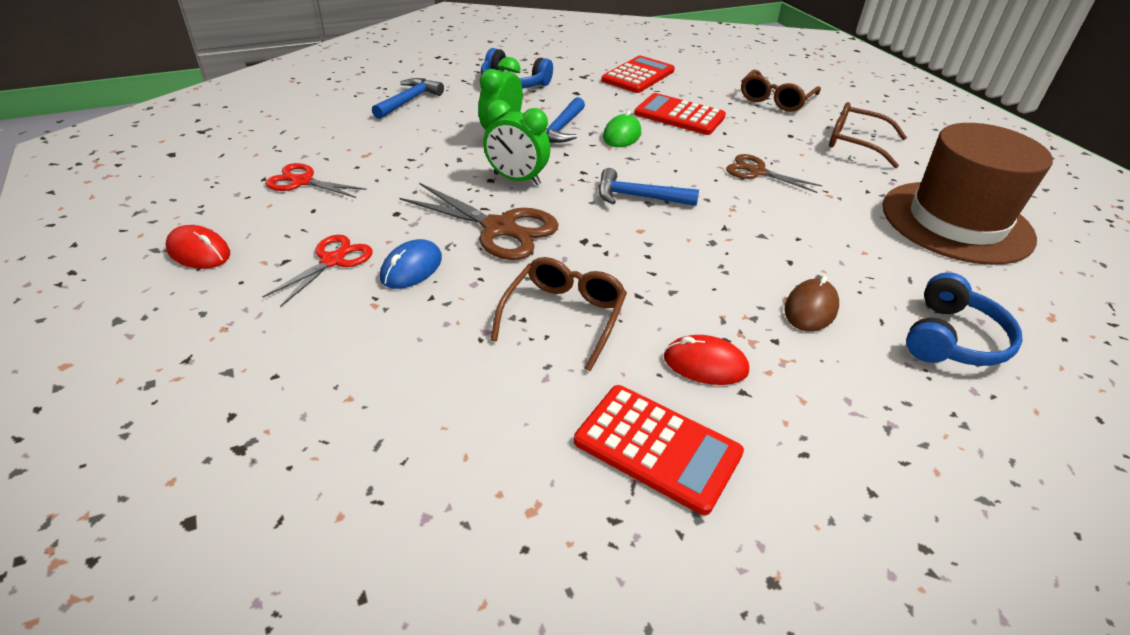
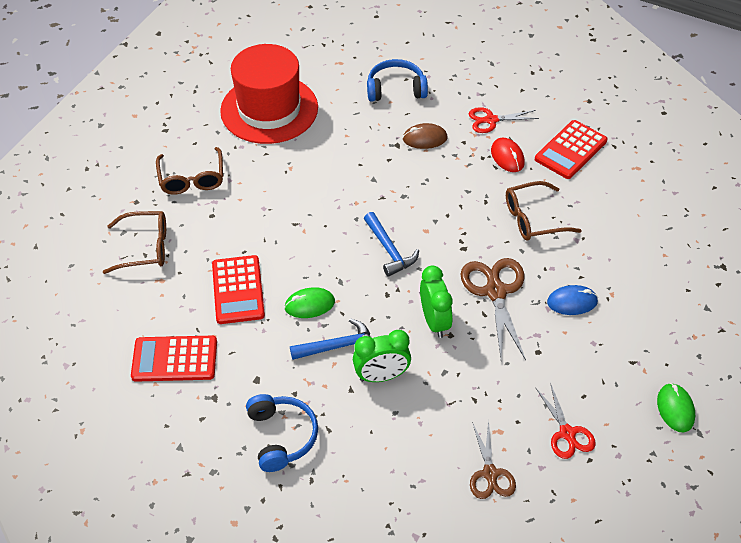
camera: 125 degrees left, 10 degrees up
red mouse [165,225,230,269] -> green mouse [657,383,695,432]
red scissors [262,235,373,307] -> red scissors moved to [469,107,539,133]
blue hammer [372,78,444,119] -> none
red calculator [574,385,744,515] -> red calculator turned 135 degrees counterclockwise [535,120,608,179]
brown scissors [726,154,822,193] -> brown scissors moved to [470,420,516,499]
brown hat [883,123,1053,265] -> red hat [220,44,318,144]

